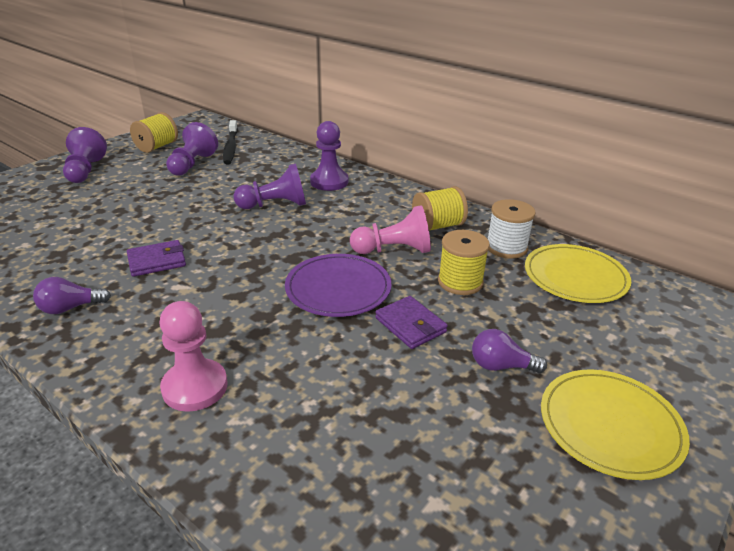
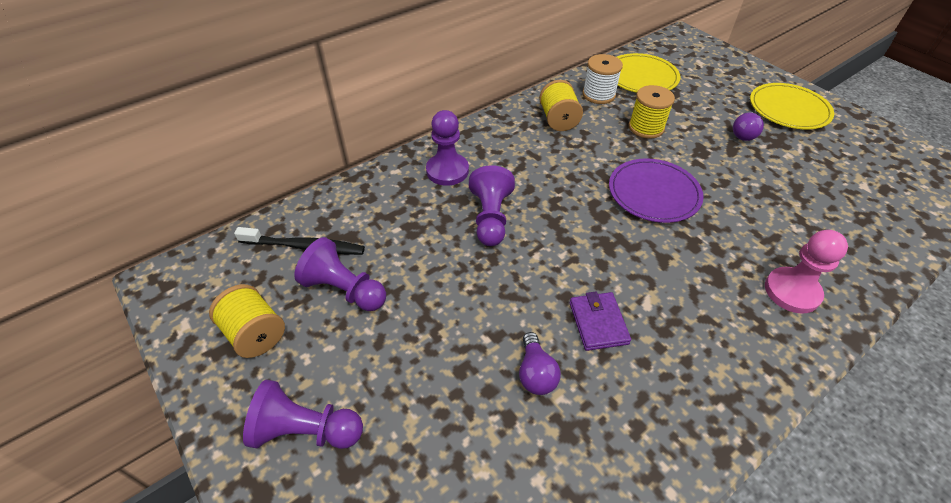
camera: 75 degrees left, 15 degrees up
purple light bulb [33,277,111,314] -> purple light bulb moved to [519,332,561,395]
pink pawn [350,205,431,254] -> none
purple wallet [375,296,448,349] -> none

